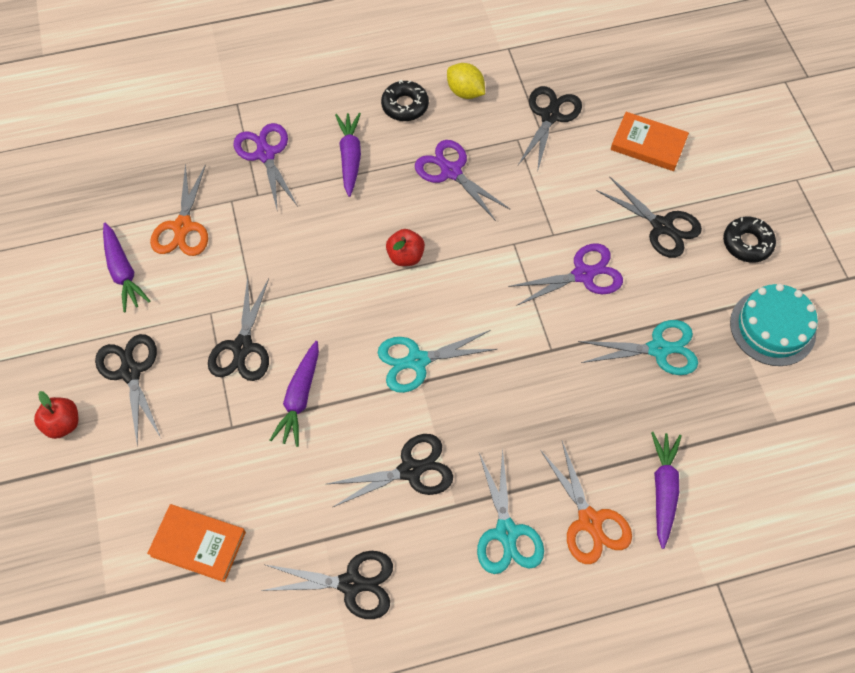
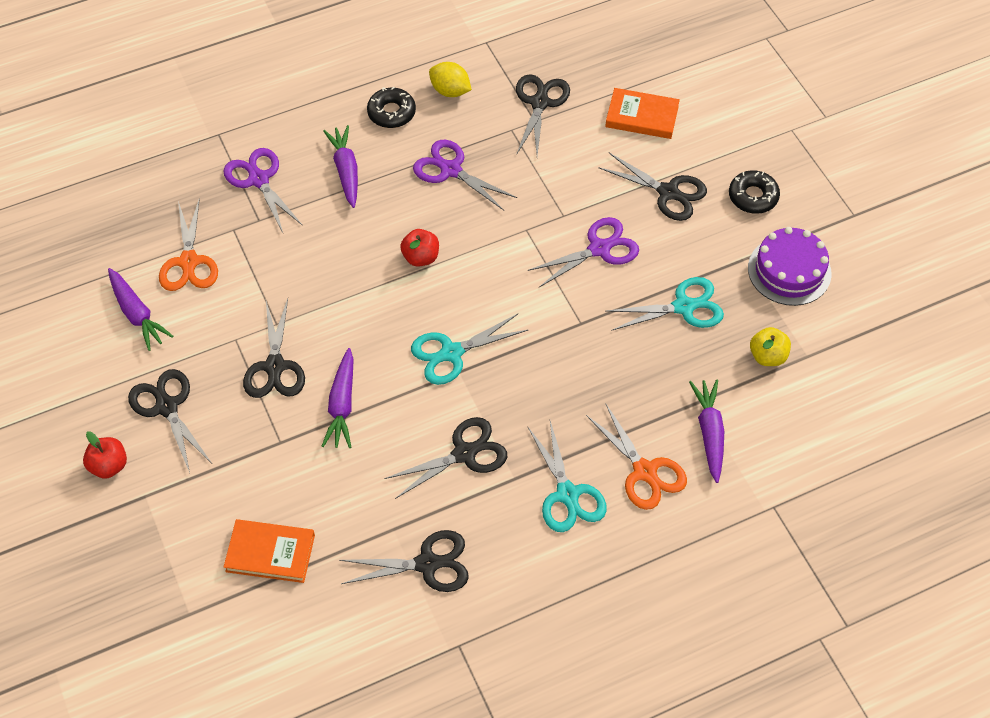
camera: 10 degrees left, 5 degrees down
turquoise cake [730,284,818,366] -> purple cake [748,227,832,306]
none -> yellow apple [750,327,791,366]

